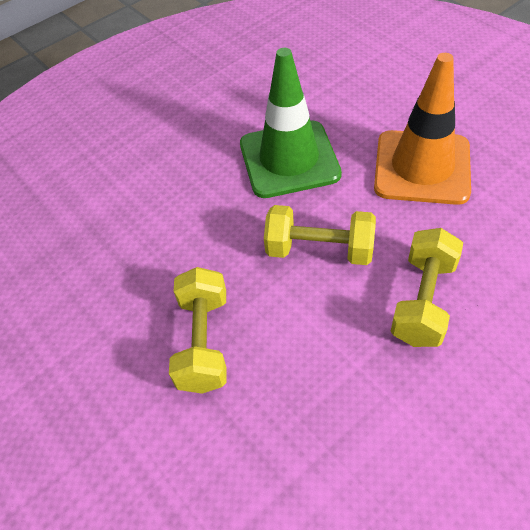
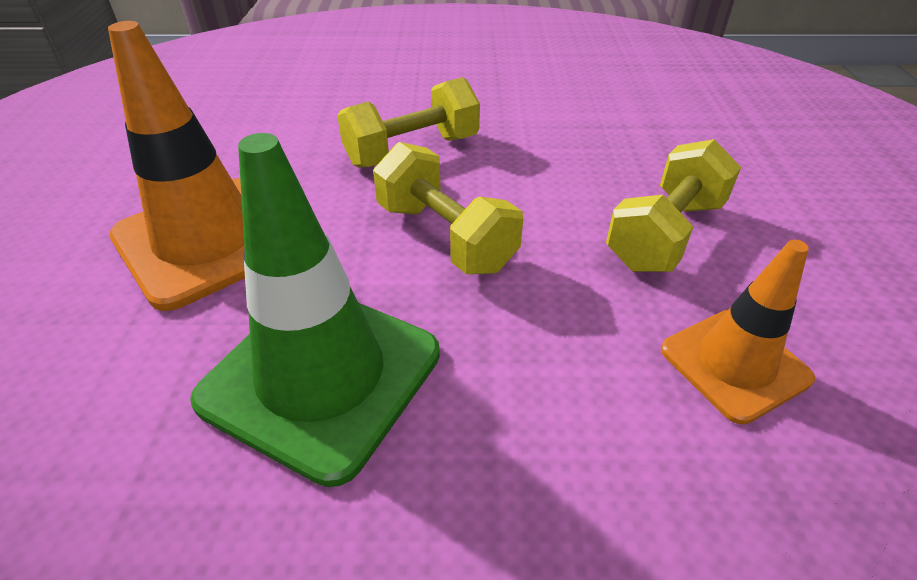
camera: 145 degrees left, 10 degrees down
none -> orange traffic cone [661,240,815,424]

